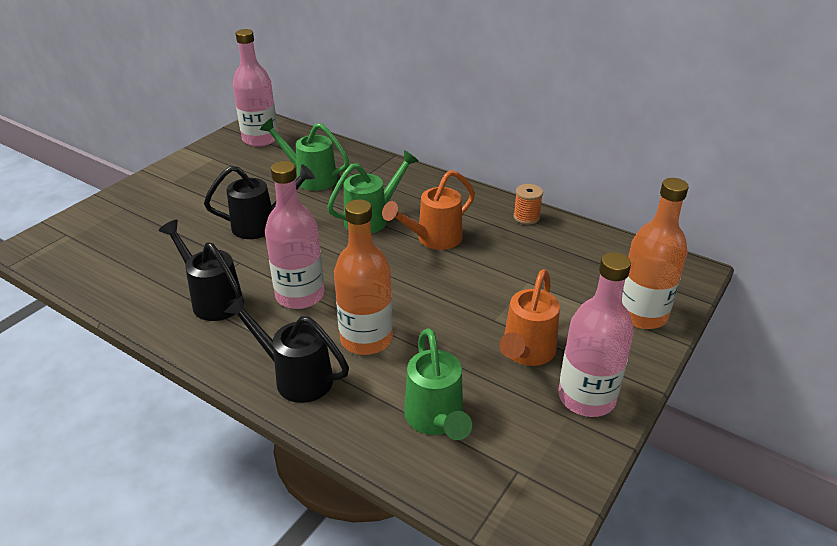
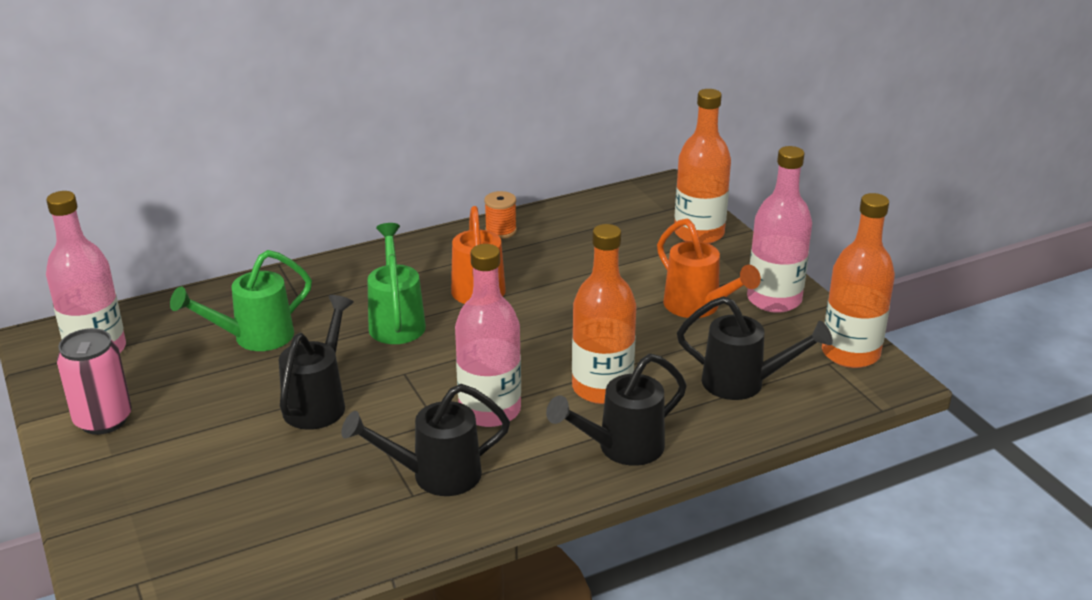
camera: 60 degrees left, 5 degrees down
green watering can [404,328,472,440] -> black watering can [677,296,833,400]
none -> pink can [57,328,132,435]
none -> orange bottle [822,193,895,368]

